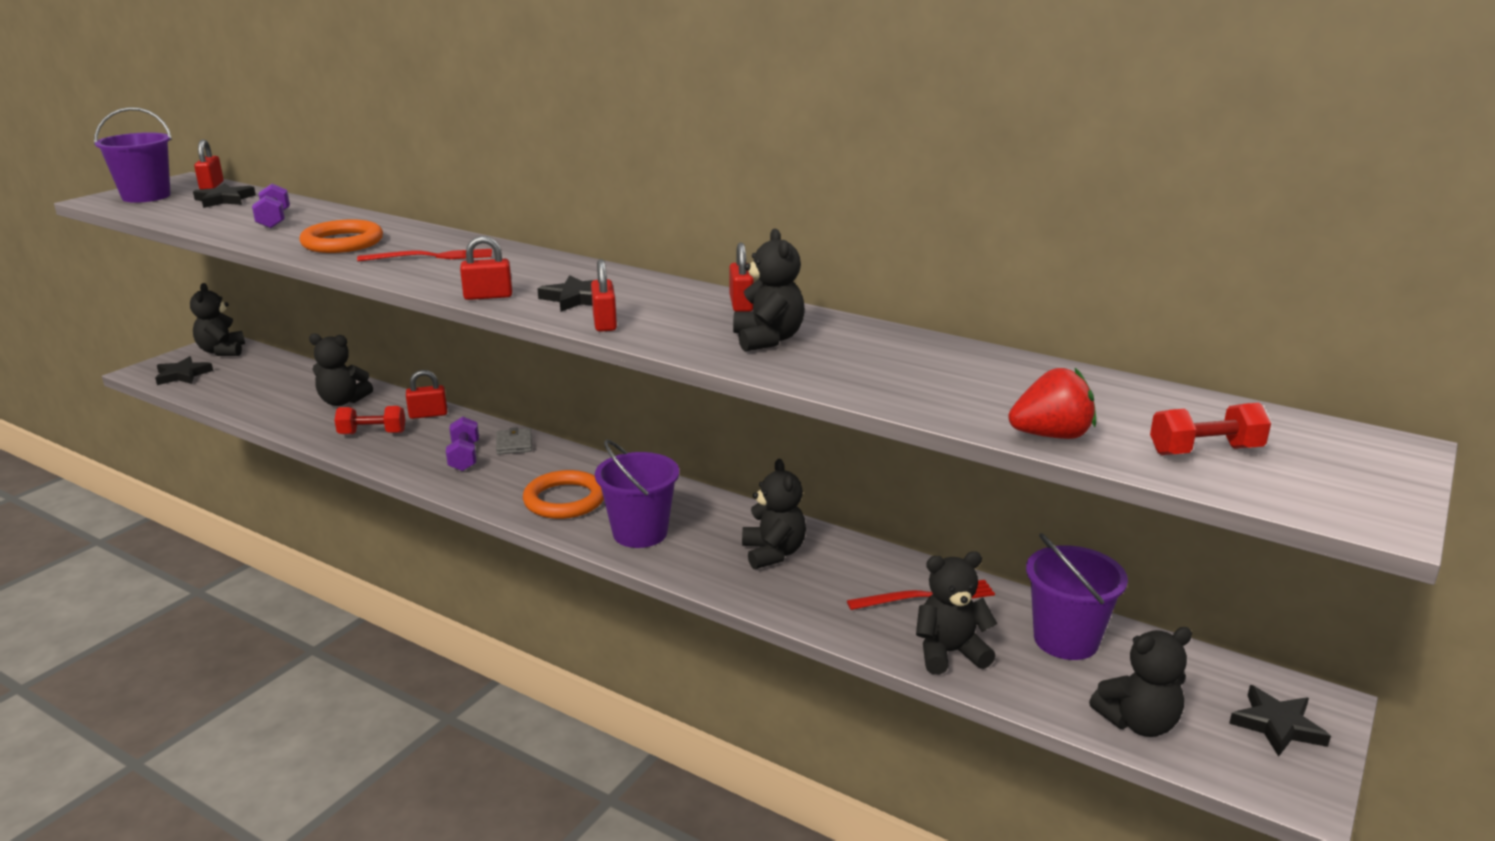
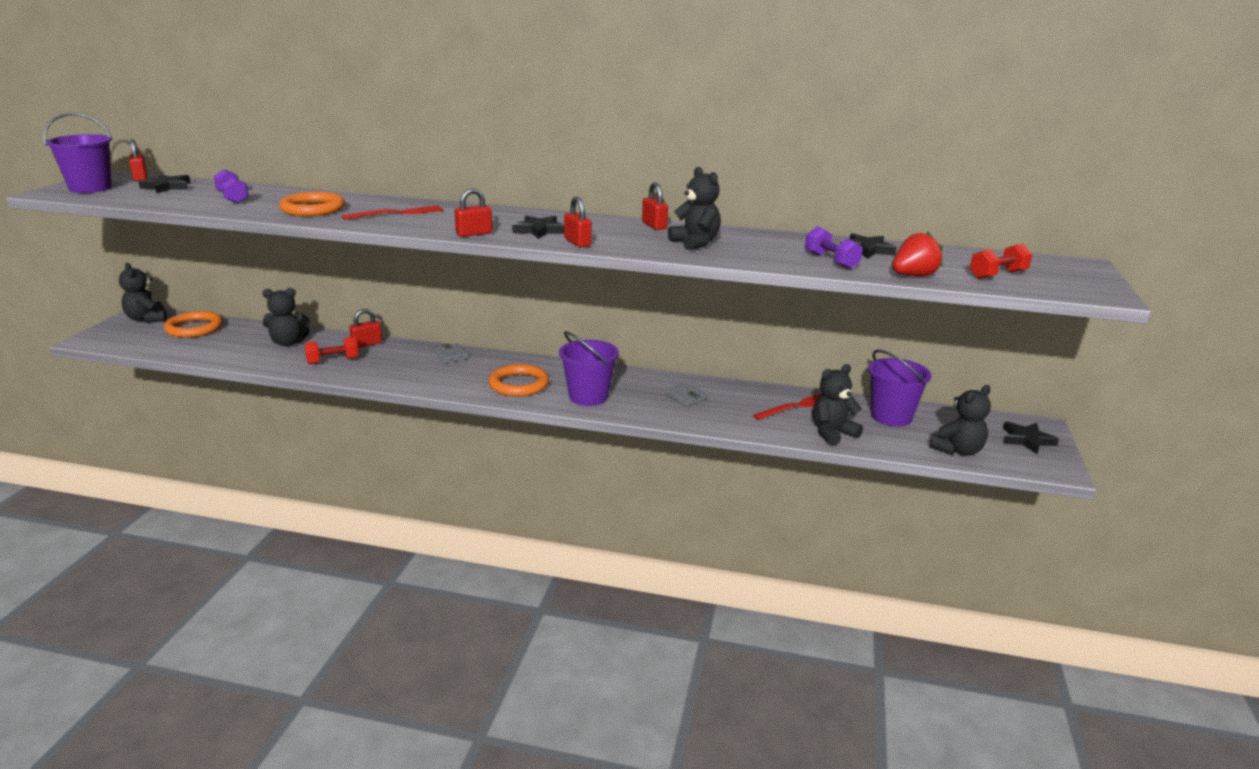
camera: 20 degrees left, 0 degrees up
black star [155,356,213,385] -> black star moved to [840,233,897,259]
purple dumbbell [446,417,479,471] -> purple dumbbell moved to [805,226,863,270]
black teddy bear [742,459,806,569] -> grey wallet [665,382,707,406]
none -> orange ring [164,311,223,338]

